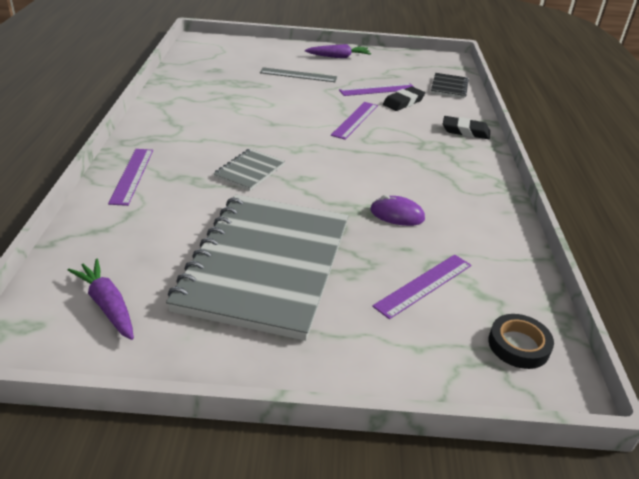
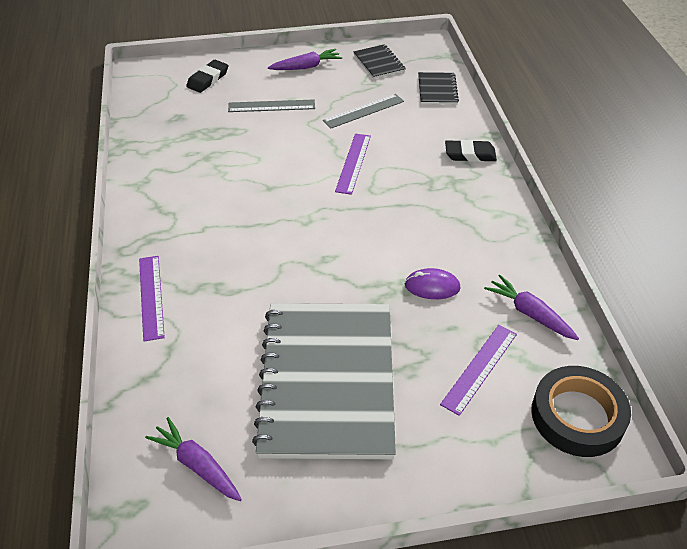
camera: 10 degrees left, 10 degrees up
grey notebook [213,149,285,191] -> none
purple ruler [339,83,415,96] -> grey ruler [323,94,404,129]
black eraser [383,87,425,111] -> black eraser moved to [186,60,228,93]
black tape [488,314,554,369] -> black tape [531,366,631,457], size x1.68
none -> black notebook [353,44,406,79]
none -> purple carrot [484,274,579,340]

